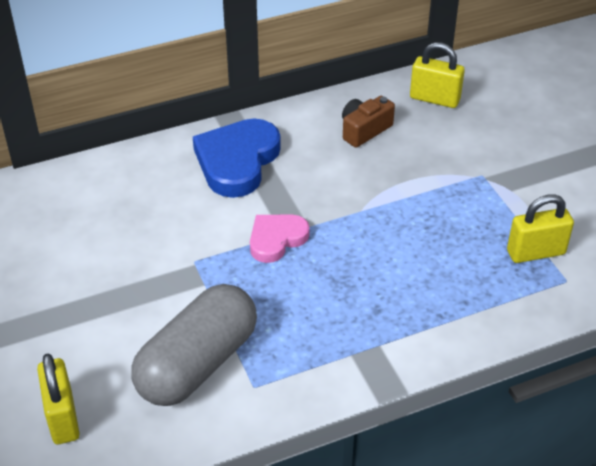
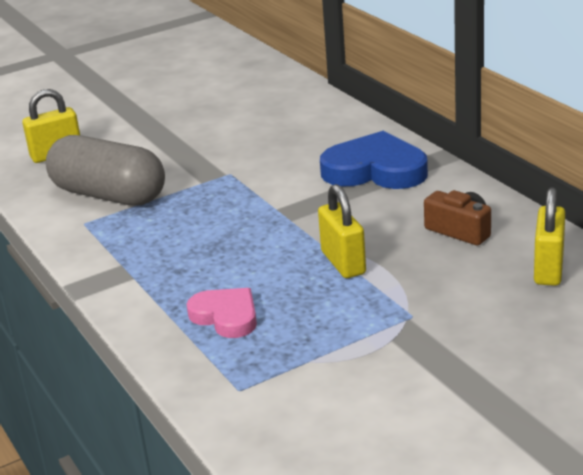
camera: 85 degrees right, 15 degrees down
pink heart [250,215,310,263] -> pink heart moved to [186,288,257,338]
yellow padlock [507,194,574,263] -> yellow padlock moved to [318,184,366,278]

